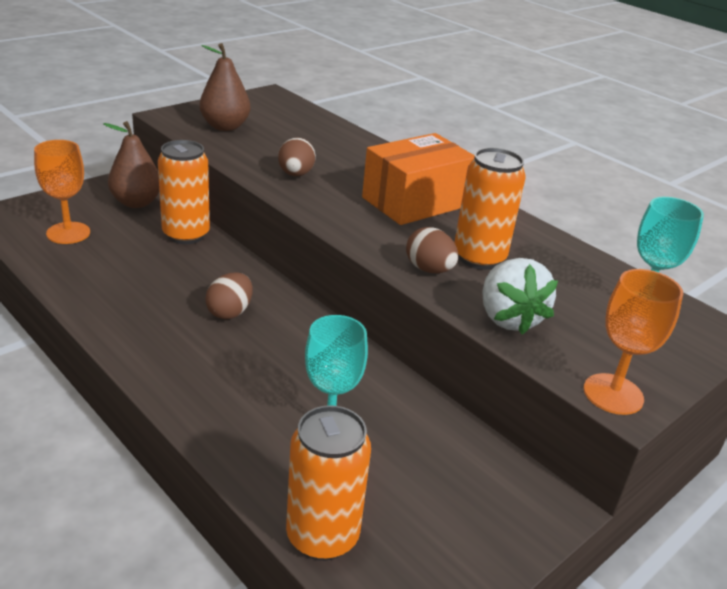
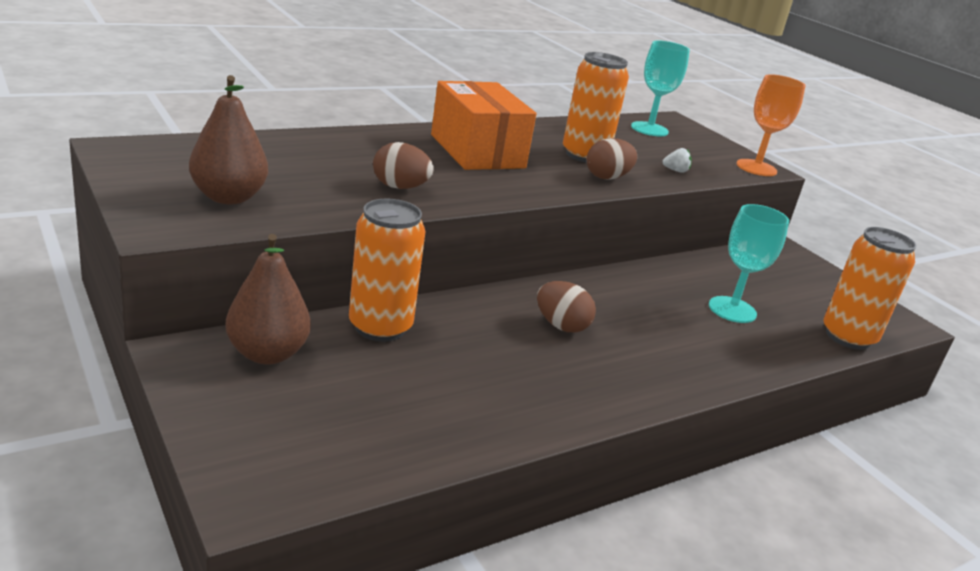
camera: 80 degrees left, 5 degrees down
orange goblet [34,140,90,244] -> none
white strawberry [482,258,558,335] -> white strawberry [662,148,692,173], size x0.42

